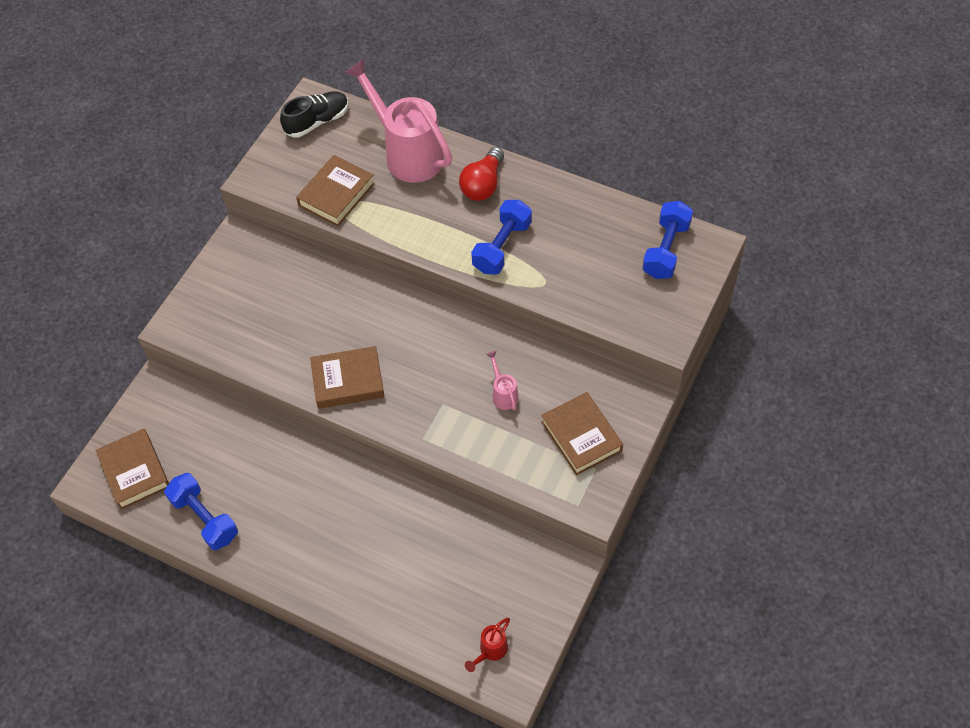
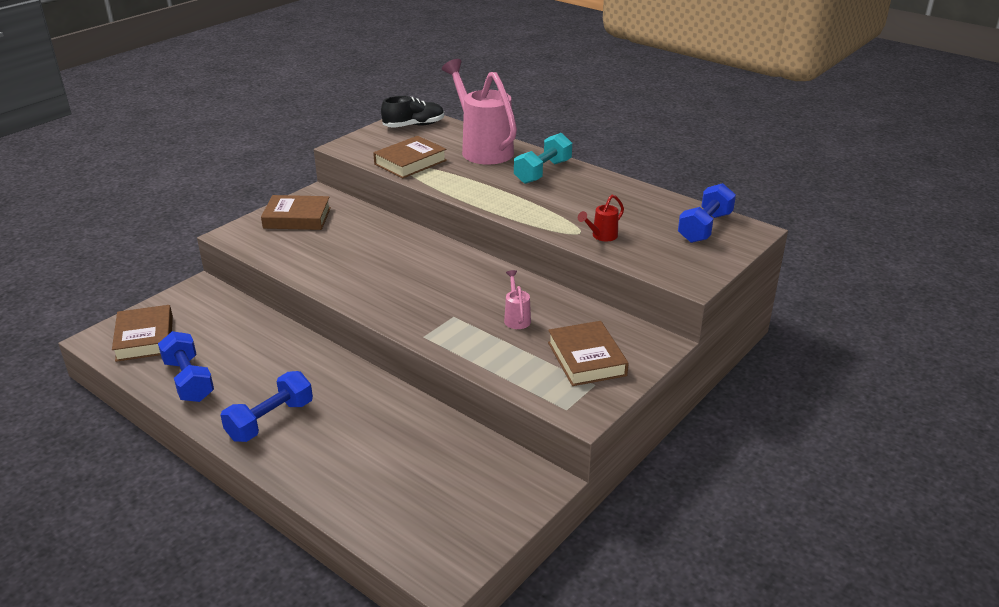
camera: 10 degrees right, 25 degrees down
brown book [310,346,385,409] -> brown book moved to [261,195,331,230]
red light bulb [459,147,504,201] -> turquoise dumbbell [514,133,572,184]
red watering can [465,618,510,672] -> red watering can moved to [578,194,624,241]
blue dumbbell [471,200,532,275] -> blue dumbbell moved to [221,371,313,442]

